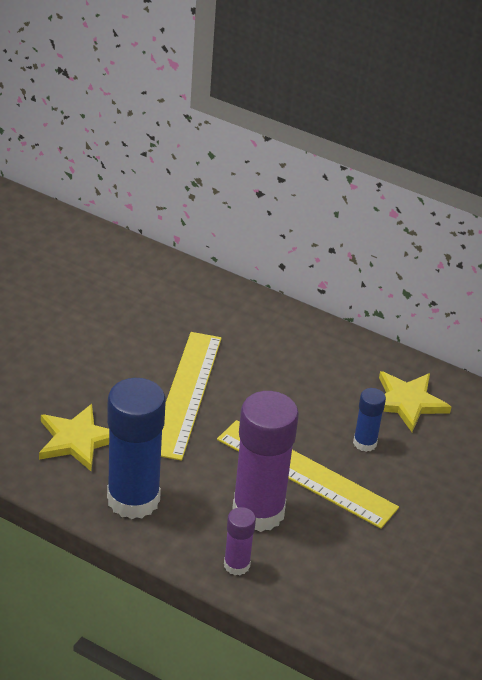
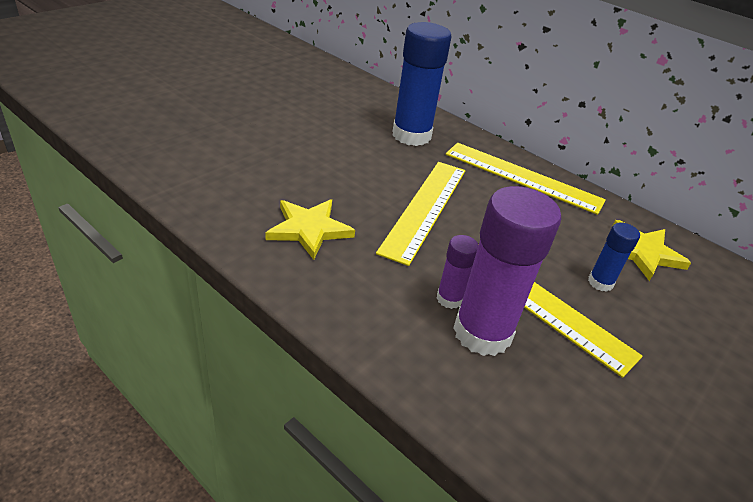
camera: 10 degrees right, 0 degrees up
blue glue stick [107,378,166,519] -> blue glue stick moved to [392,22,452,146]
purple glue stick [224,507,256,575] -> purple glue stick moved to [436,235,479,309]
none -> yellow ruler [446,143,606,215]

